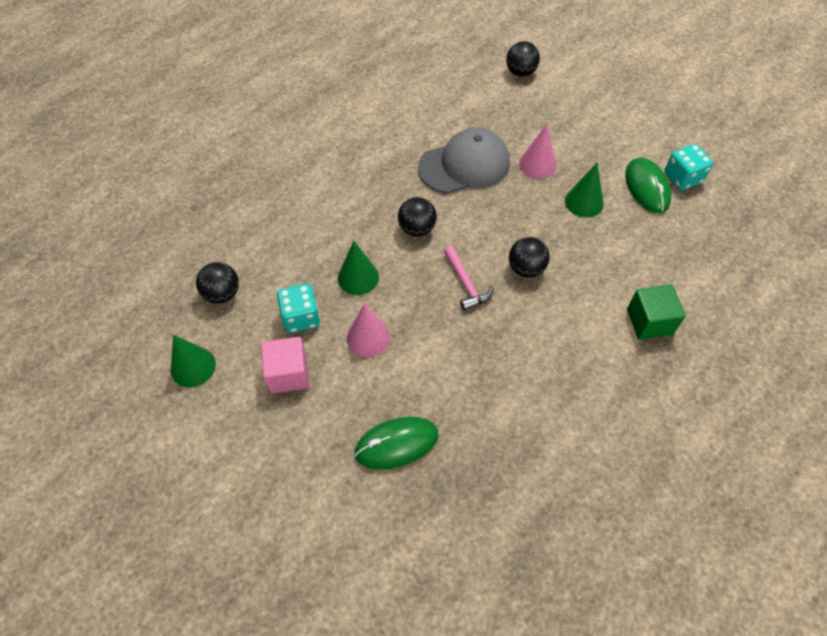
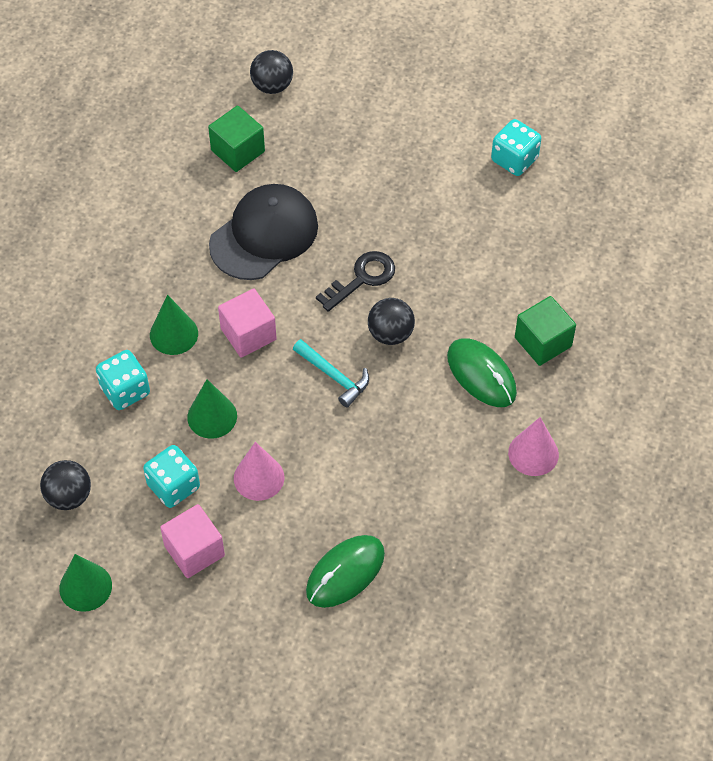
camera: 25 degrees left, 0 degrees up
black ball [398,197,437,236] -> pink cube [218,288,277,358]
grey cap [418,128,510,194] -> black cap [209,184,318,280]
pink hammer [444,245,494,311] -> turquoise hammer [293,339,369,408]
pink cone [519,124,556,179] -> pink cone moved to [508,417,559,476]
green cone [565,163,604,218] -> green cone moved to [150,295,198,355]
green mouse [625,158,671,213] -> green mouse moved to [447,339,517,407]
none -> turquoise dice [96,350,150,410]
none -> green cube [208,106,265,172]
none -> black key [316,251,395,312]

